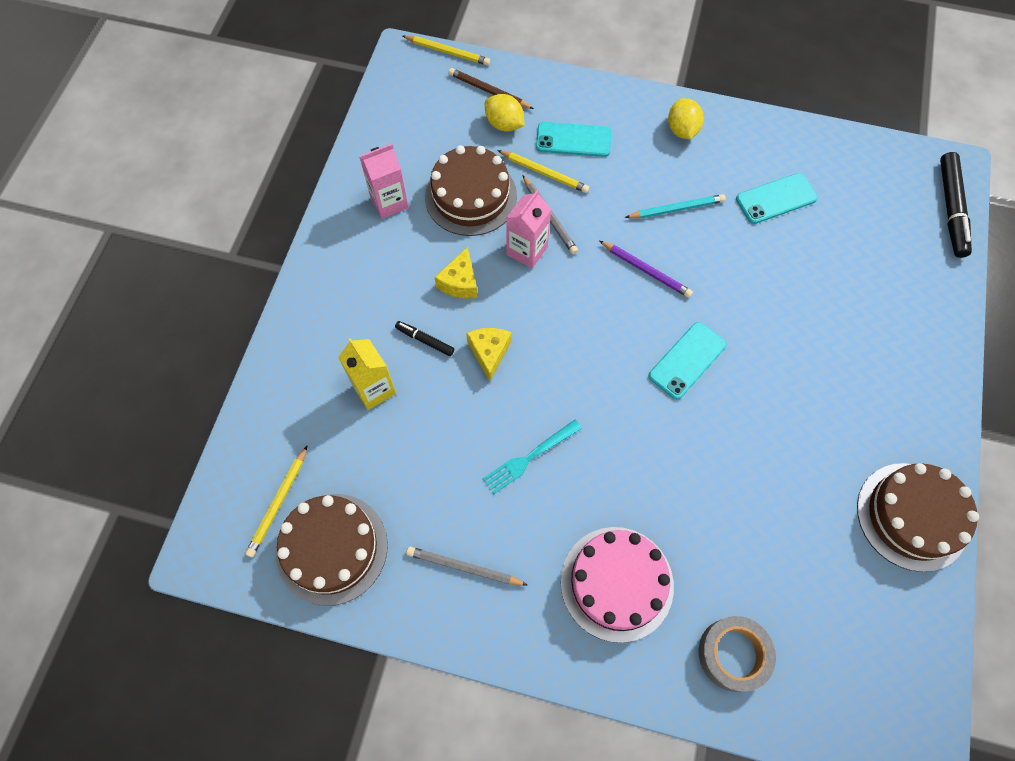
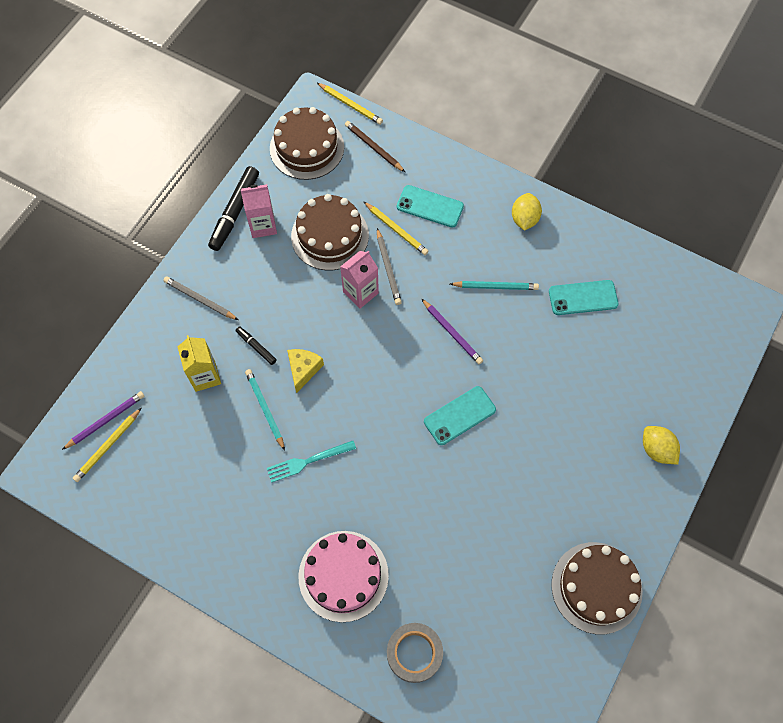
camera: 15 degrees right, 0 degrees up
brown cake [276,494,388,606] -> brown cake moved to [270,107,344,180]
grey pencil [406,547,527,586] -> grey pencil moved to [163,276,238,320]
yellow cheese [434,247,478,299] -> none
yellow lemon [485,94,525,132] -> yellow lemon moved to [643,426,680,464]
black marker [940,152,972,258] -> black marker moved to [208,166,259,251]
none -> purple pencil [62,391,144,450]
none -> turquoise pencil [245,369,285,451]

